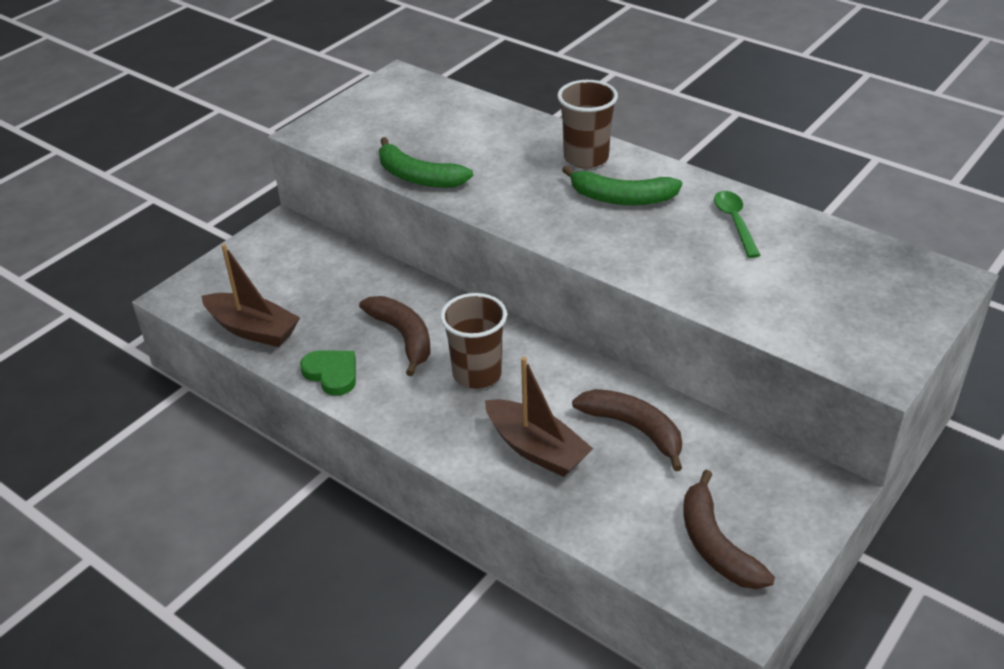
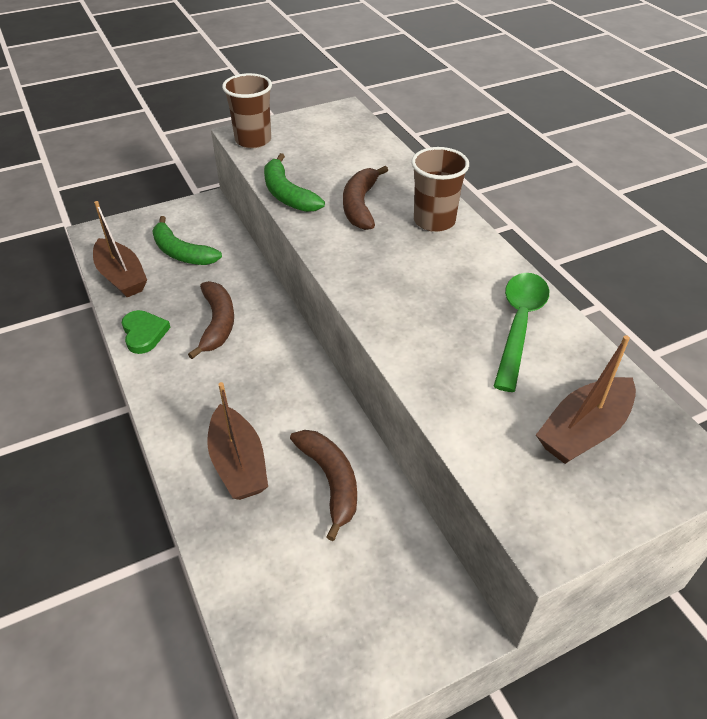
camera: 25 degrees right, 5 degrees up
brown cup [440,293,507,389] -> brown cup moved to [222,73,272,148]
green banana [562,165,682,205] -> green banana moved to [152,216,222,265]
brown banana [684,470,775,589] -> brown banana moved to [343,166,388,230]
green spoon [714,191,761,258] -> green spoon [493,273,549,392], size x1.54
none -> brown boat [536,335,636,464]

